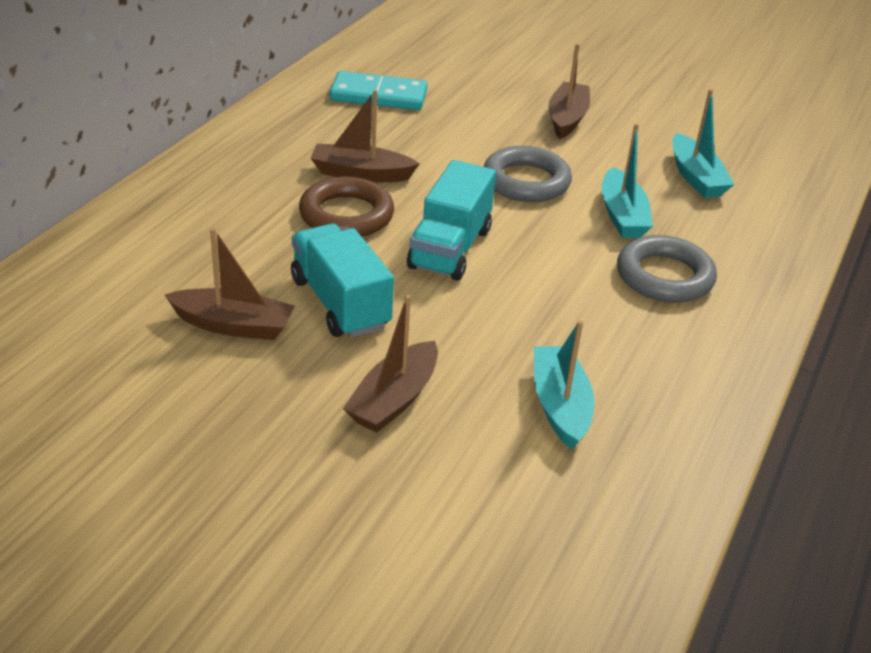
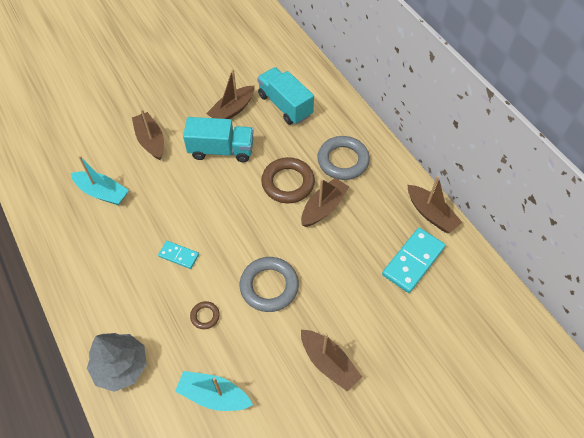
camera: 125 degrees right, 20 degrees up
turquoise truck [407,160,496,281] -> turquoise truck moved to [257,67,314,125]
turquoise boat [602,124,653,238] -> brown ring [190,301,220,329]
grey ring [617,235,717,303] -> grey ring moved to [317,136,370,180]
none -> grey tree [87,333,147,392]
none -> turquoise domino [158,241,199,269]
none -> brown boat [408,176,463,233]

